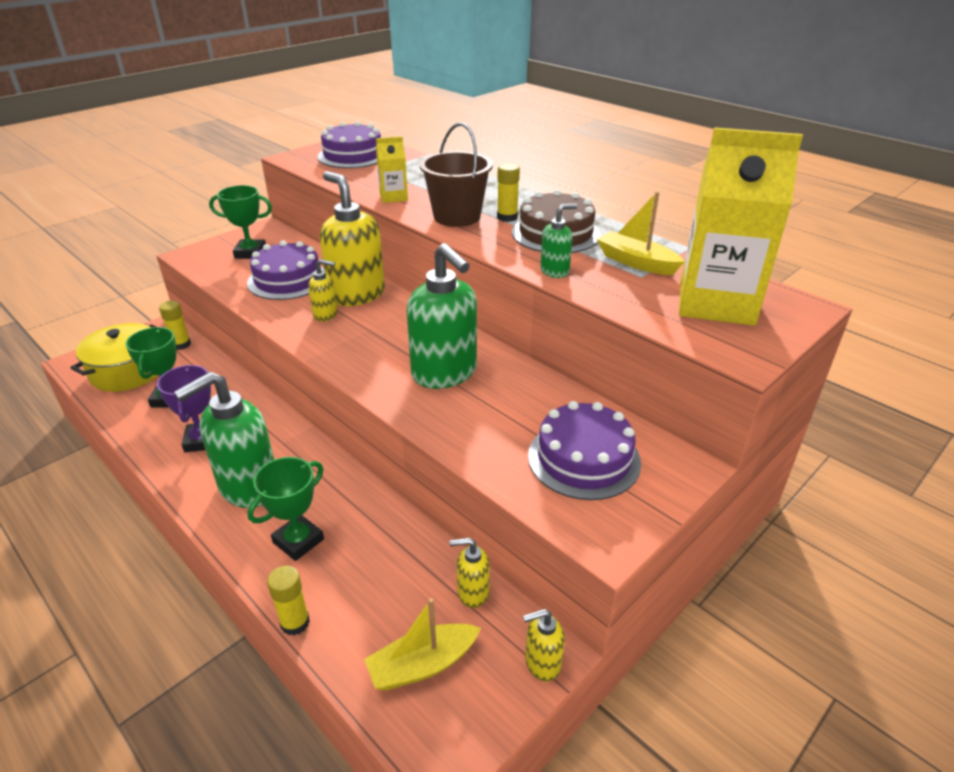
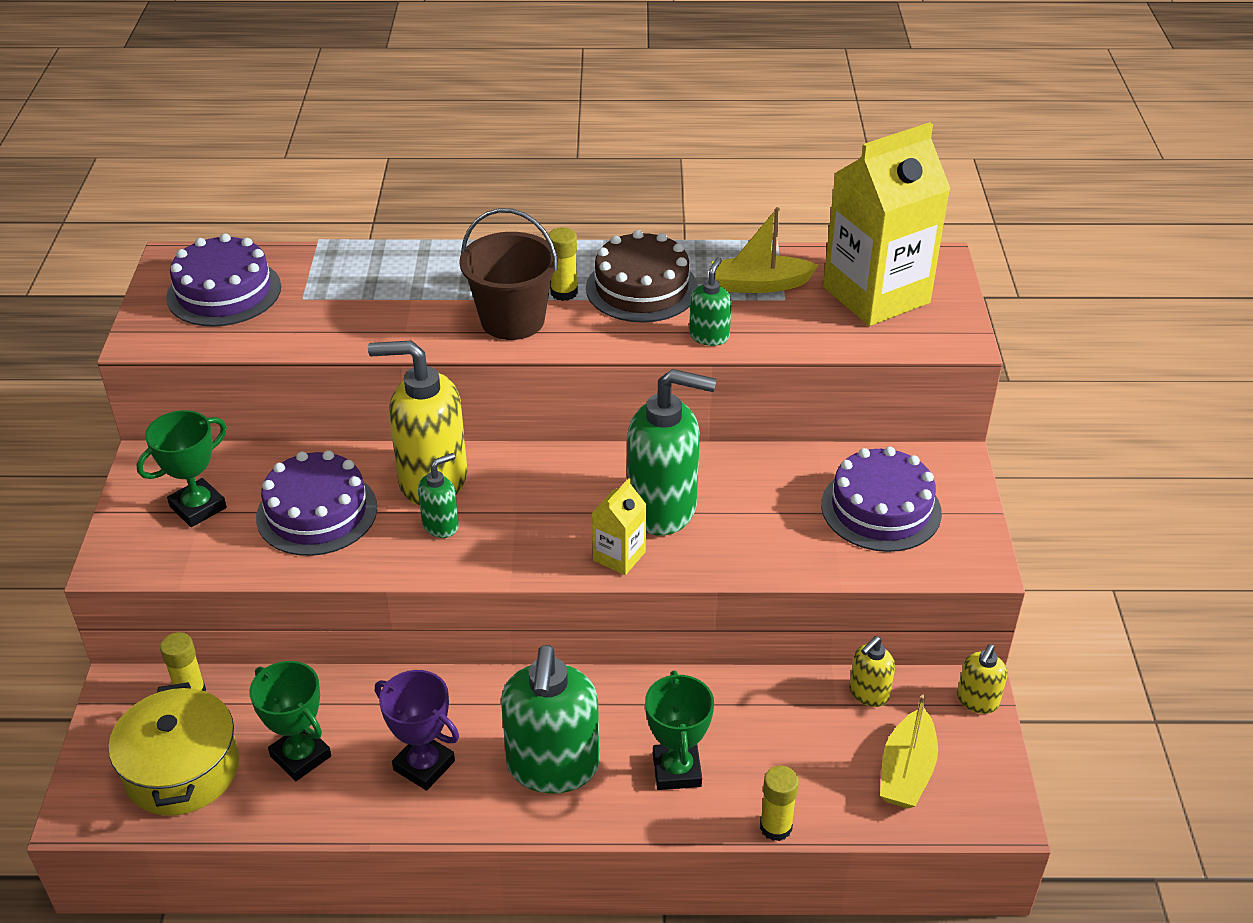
camera: 45 degrees left, 5 degrees up
yellow soap dispenser [308,259,338,322] -> green soap dispenser [418,453,459,538]
yellow carton [376,137,408,203] -> yellow carton moved to [592,478,647,575]

